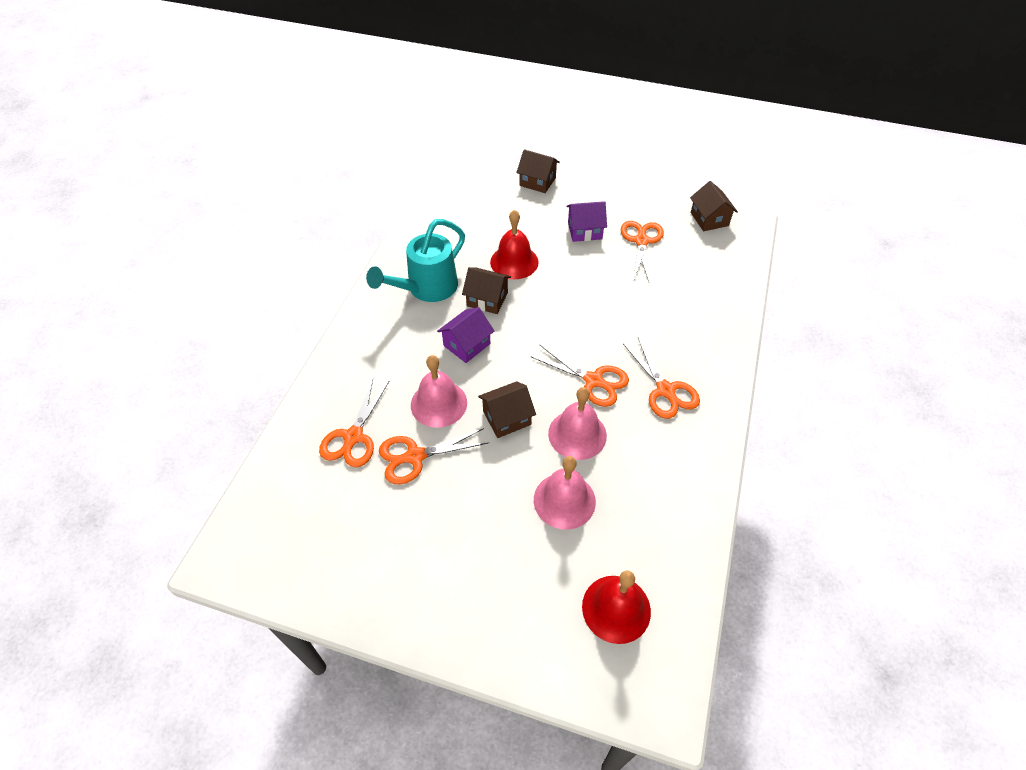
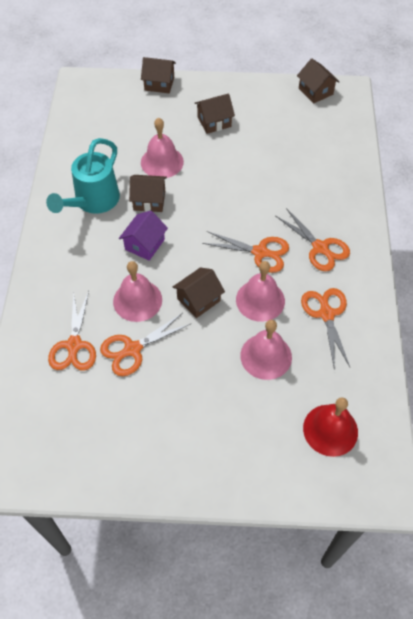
camera: 15 degrees left, 5 degrees up
red bell [490,210,539,279] -> pink bell [141,118,184,178]
purple house [566,201,607,242] -> brown house [195,94,235,134]
orange scissors [621,221,664,281] -> orange scissors moved to [301,288,350,367]

